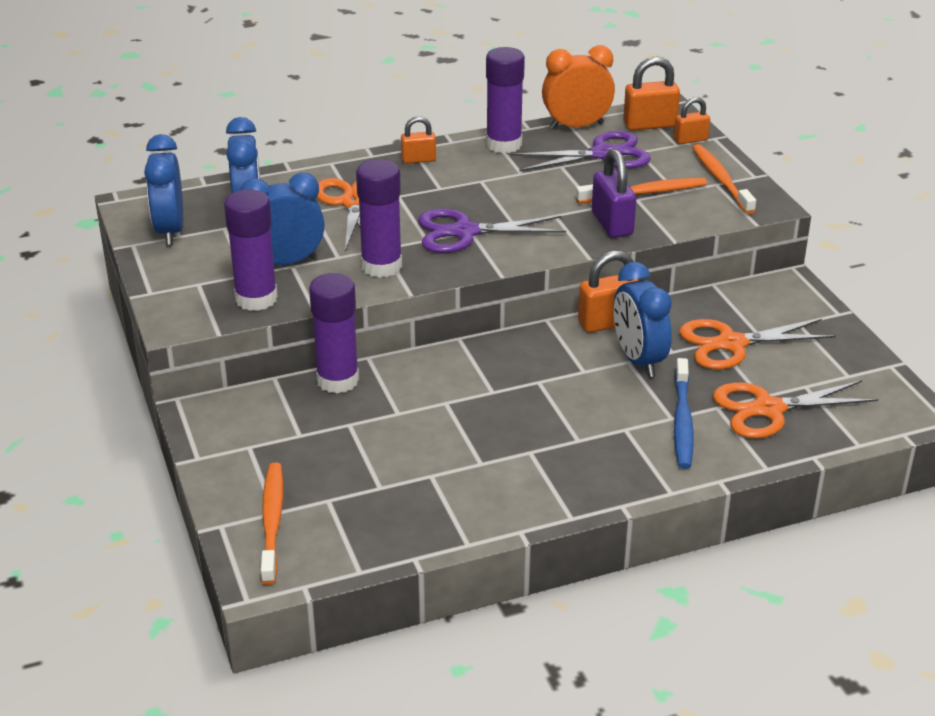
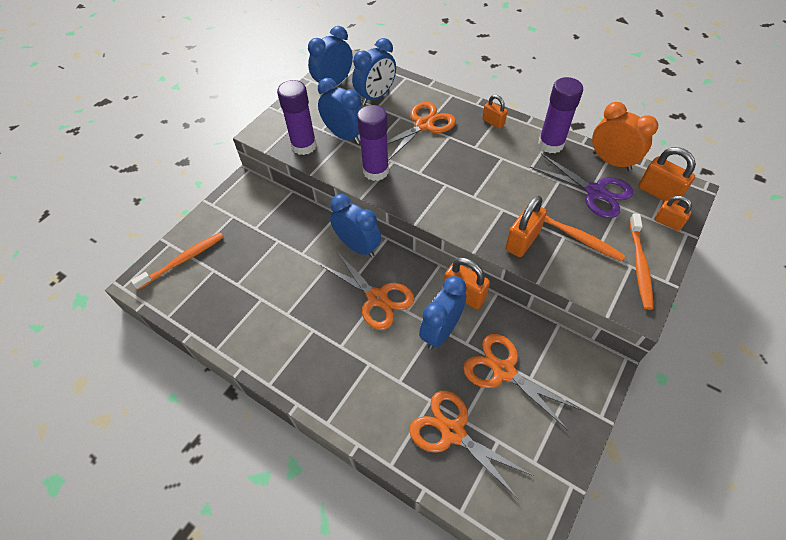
camera: 55 degrees right, 20 degrees up
purple glue stick [309,273,359,394] -> none
purple scissors [418,208,566,253] -> none
purple padlock [592,149,636,238] -> orange padlock [505,195,547,257]
blue toothbrush [674,358,694,469] -> none
orange toothbrush [692,144,756,214] -> orange toothbrush turned 150 degrees clockwise [629,213,653,310]
none -> orange scissors [320,251,415,330]
none -> blue clock [330,194,381,258]

